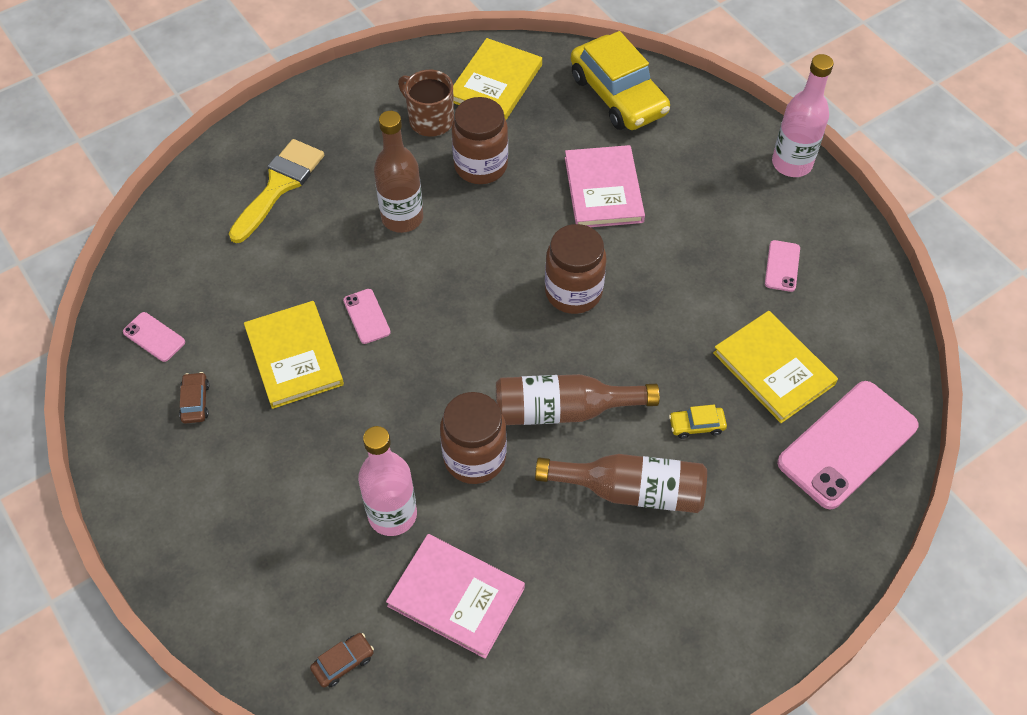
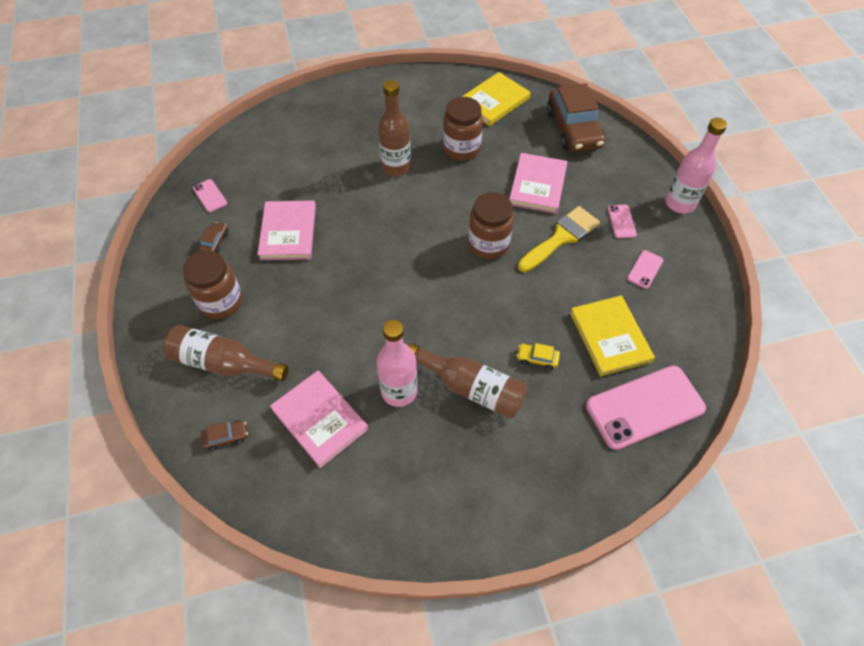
camera: 20 degrees right, 0 degrees up
yellow brush [228,139,324,243] -> yellow brush moved to [518,206,600,272]
yellow book [244,301,344,409] -> pink book [257,201,316,260]
pink phone [343,289,391,344] -> pink phone moved to [608,205,637,238]
pink bottle [358,426,417,536] -> pink bottle moved to [376,320,417,407]
brown mug [398,70,454,137] -> none
brown jar [440,392,507,484] -> brown jar moved to [183,251,242,319]
brown bottle [496,374,660,425] -> brown bottle moved to [163,325,289,382]
yellow car [571,31,670,130] -> brown car [547,83,605,152]

